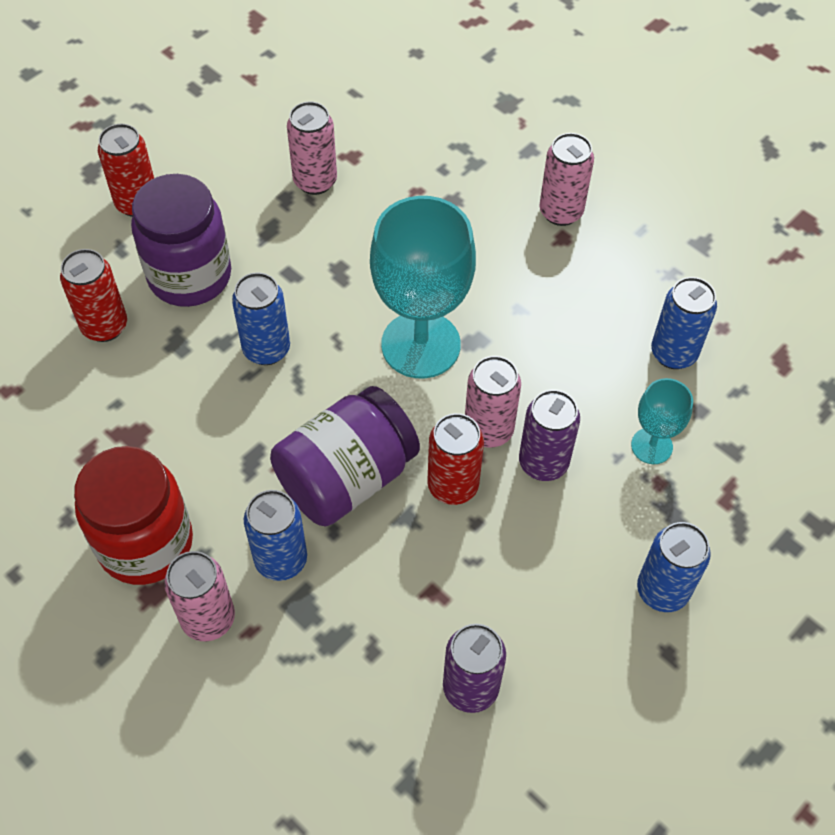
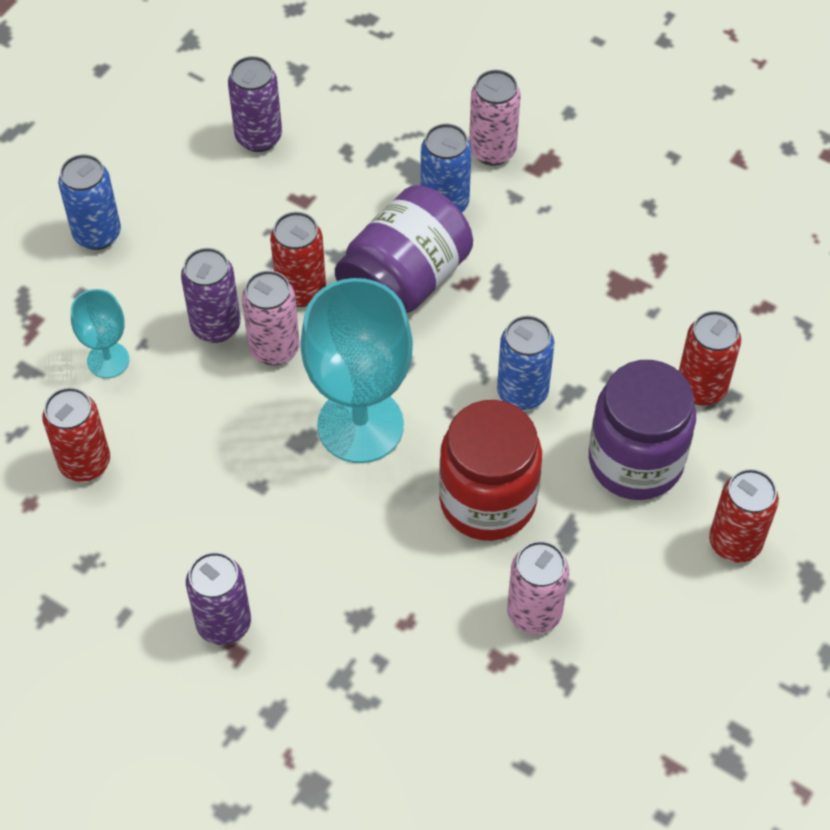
camera: 170 degrees right, 0 degrees up
red jar [74,446,193,585] -> red jar moved to [439,400,542,541]
pink can [539,133,594,226] -> purple can [186,552,251,645]
blue can [651,277,717,369] -> red can [42,387,110,482]

